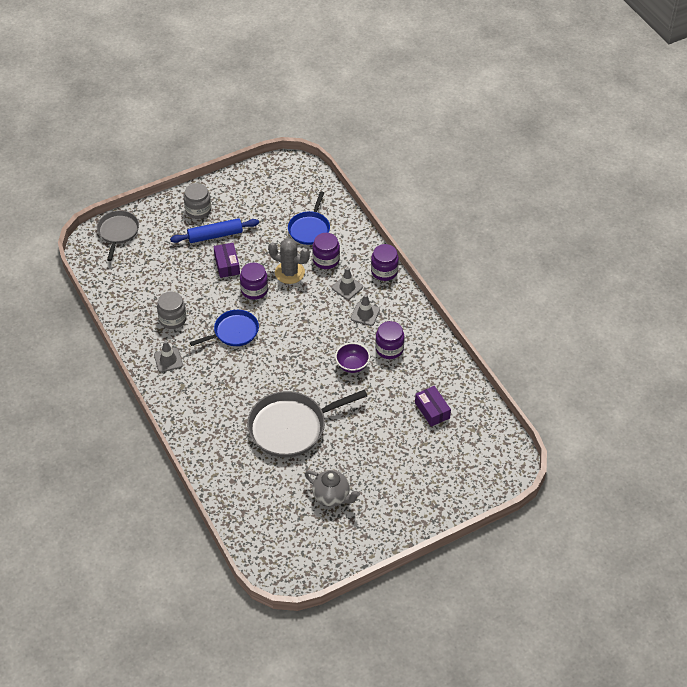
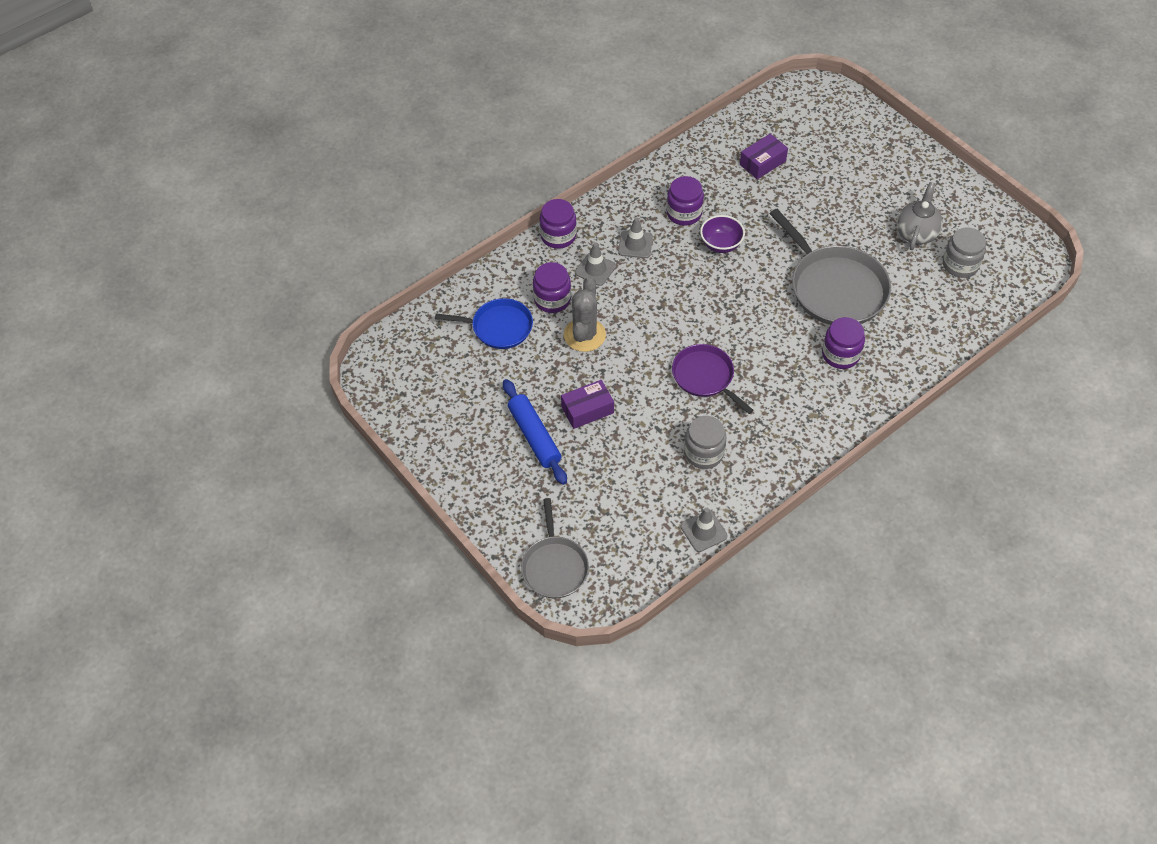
camera: 100 degrees left, 5 degrees up
grey pan [97,210,139,261] -> grey pan turned 90 degrees counterclockwise [521,498,589,598]
grey traffic cone [154,341,183,372] -> grey traffic cone moved to [681,508,727,552]
grey jar [184,183,211,219] -> grey jar moved to [943,227,986,278]
blue pan [190,310,259,346] -> purple pan [672,344,753,414]
purple jar [240,263,268,300] -> purple jar moved to [822,317,865,369]

